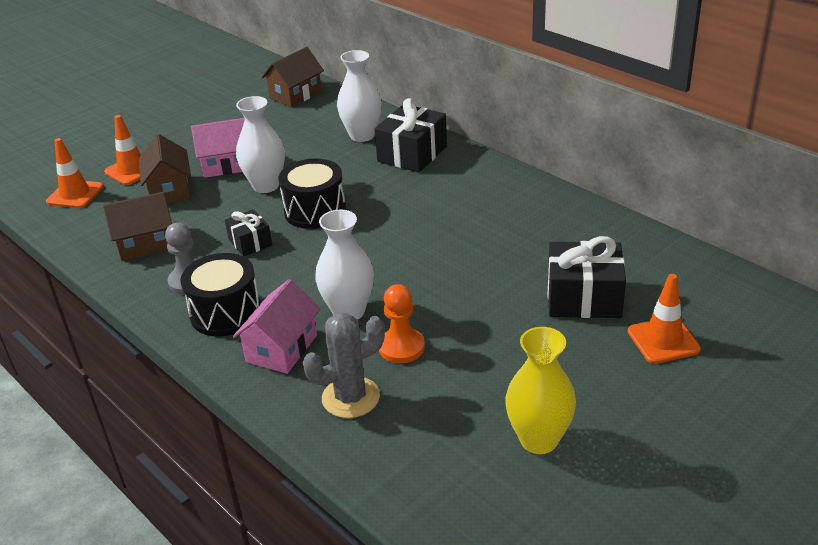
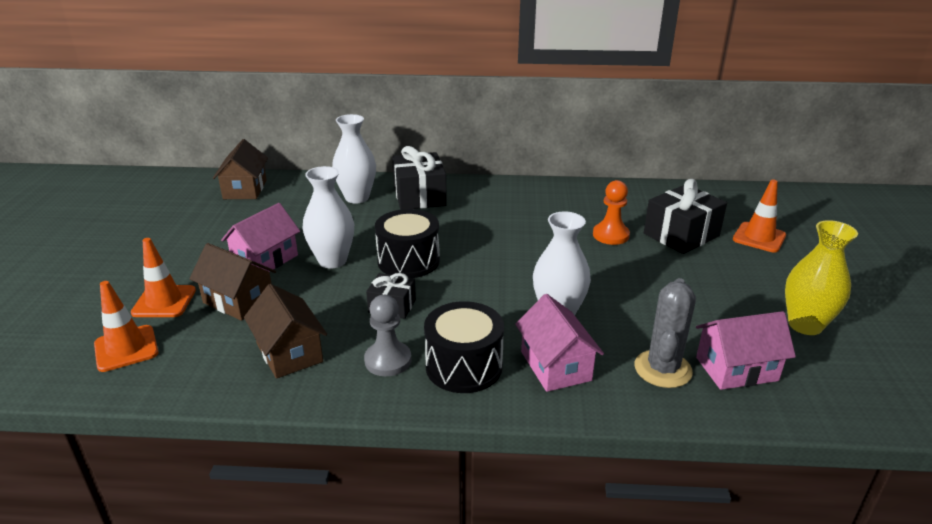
camera: 45 degrees left, 5 degrees down
brown house [103,192,172,261] -> brown house turned 60 degrees counterclockwise [244,284,327,379]
orange pawn [379,284,425,363] -> orange pawn moved to [593,180,630,245]
none -> pink house [696,311,796,390]

